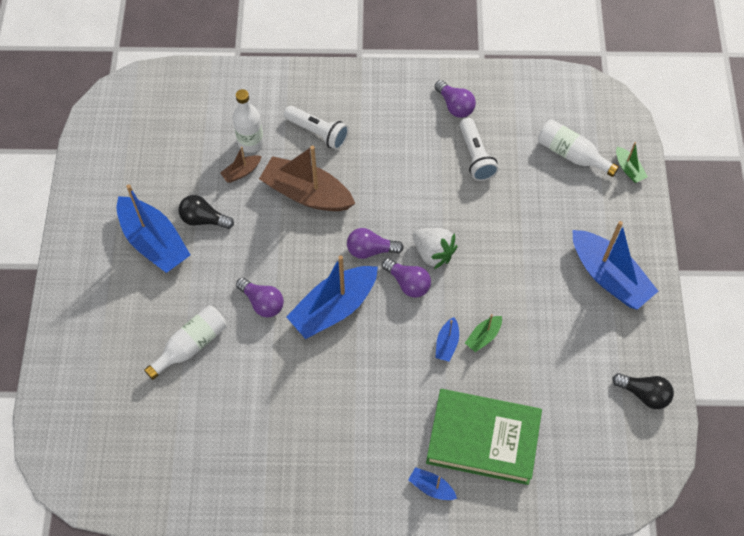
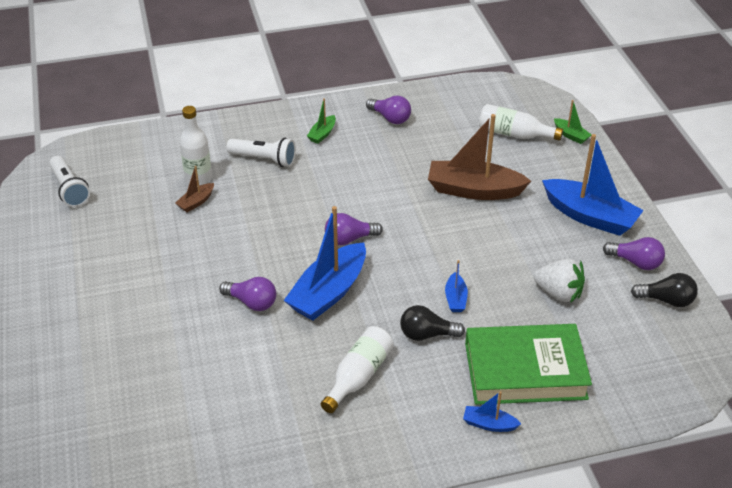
camera: 15 degrees left, 20 degrees down
blue boat [116,184,191,273] -> none
white bottle [144,306,227,380] -> white bottle moved to [321,326,394,413]
black light bulb [178,195,234,229] -> black light bulb moved to [400,305,465,341]
brown boat [259,146,355,211] -> brown boat moved to [428,114,531,200]
purple light bulb [382,258,431,298] -> purple light bulb moved to [603,237,665,270]
white strawberry [413,228,457,269] -> white strawberry moved to [534,259,585,303]
white flashlight [460,118,499,181] -> white flashlight moved to [49,156,90,207]
green boat [465,314,502,352] -> green boat moved to [307,98,336,144]

